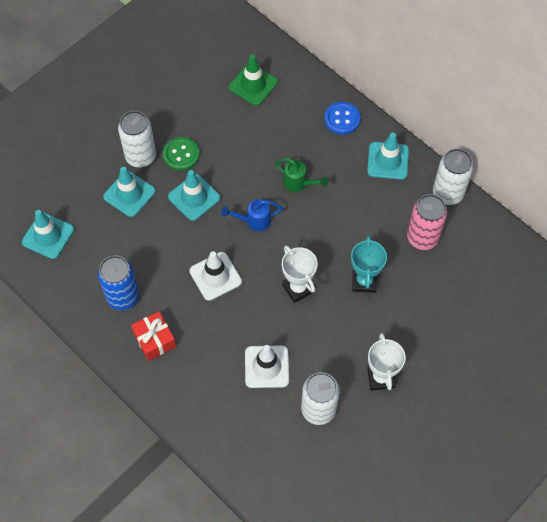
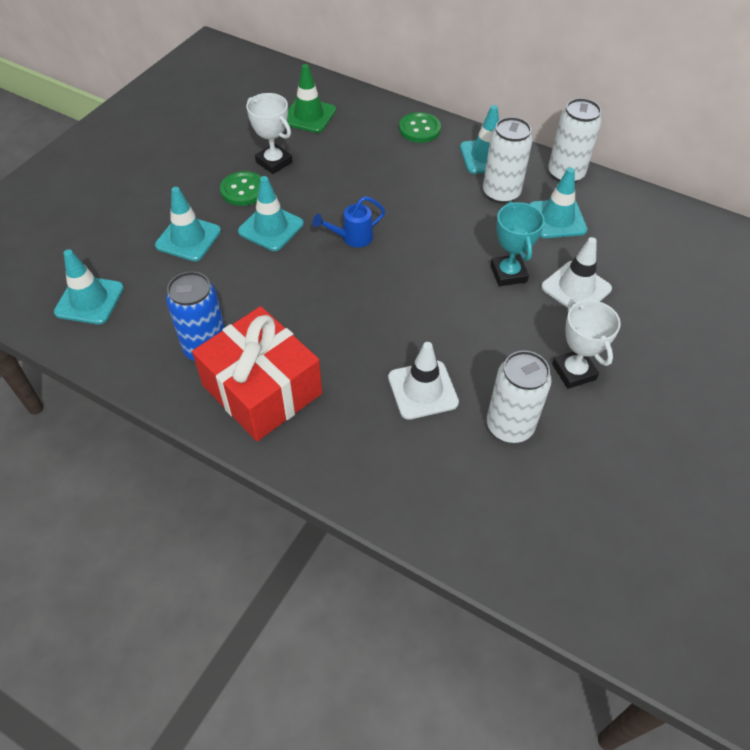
camera: 15 degrees left, 10 degrees down
white can [118,111,156,167] -> white can moved to [483,117,533,204]
red gift [131,311,176,361] -> red gift [192,306,322,441], size x1.89
white traffic cone [189,251,242,301] -> white traffic cone moved to [541,237,612,308]
green watering can [275,158,329,192] -> none
white trophy [282,245,318,303] -> white trophy moved to [246,93,293,174]
blue button [324,102,360,135] -> green button [399,112,441,143]
pink can [407,194,447,250] -> turquoise traffic cone [530,167,588,238]

